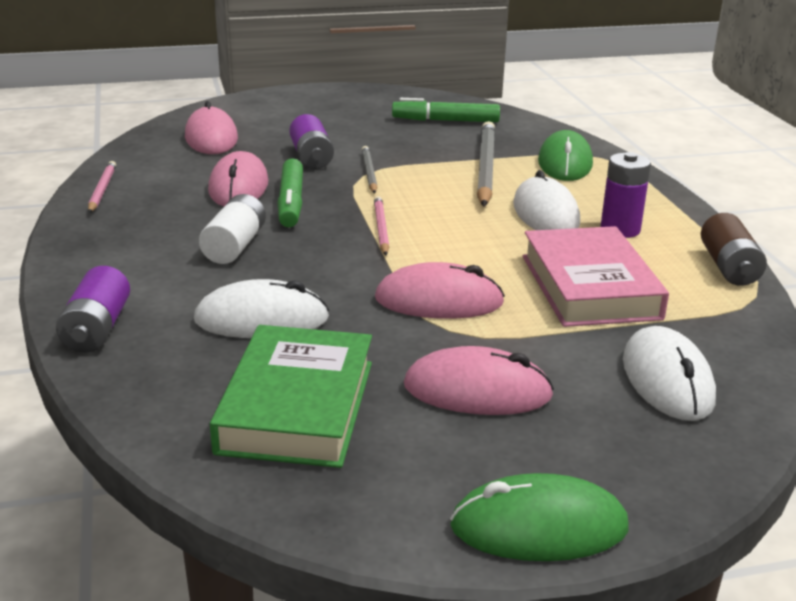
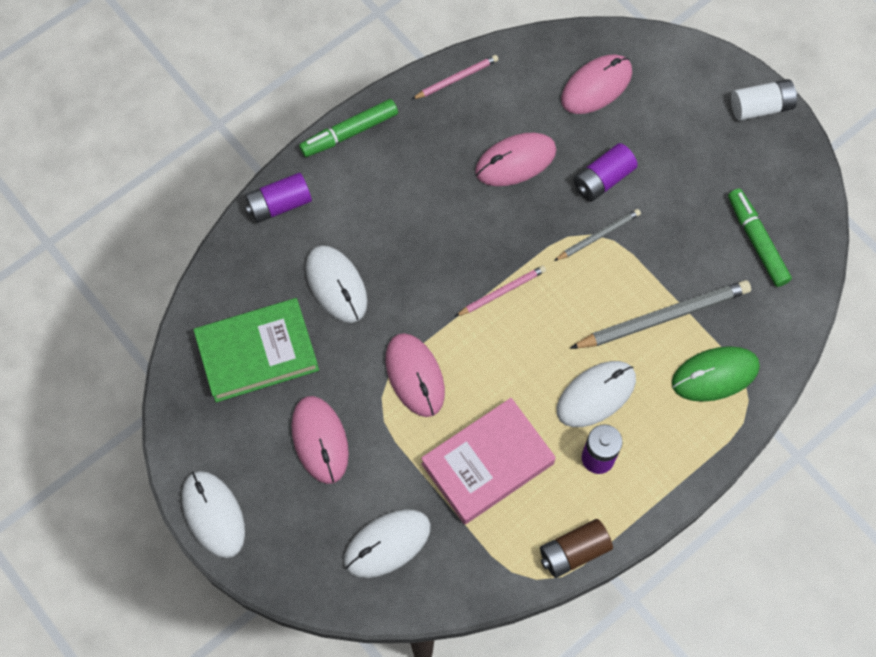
camera: 65 degrees right, 40 degrees up
white battery [199,194,266,264] -> white battery moved to [731,79,797,121]
green marker [277,158,303,227] -> green marker moved to [299,99,398,157]
green mouse [450,473,629,561] -> white mouse [182,471,245,558]

